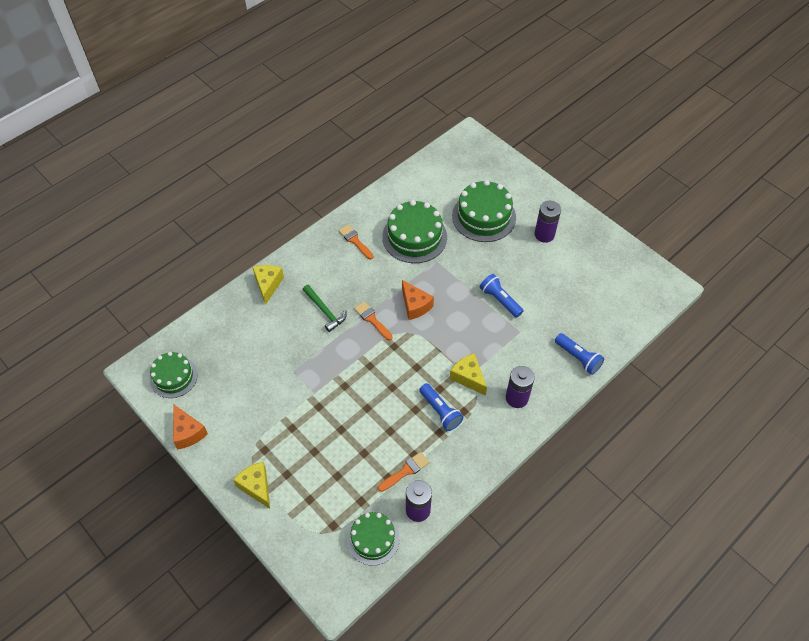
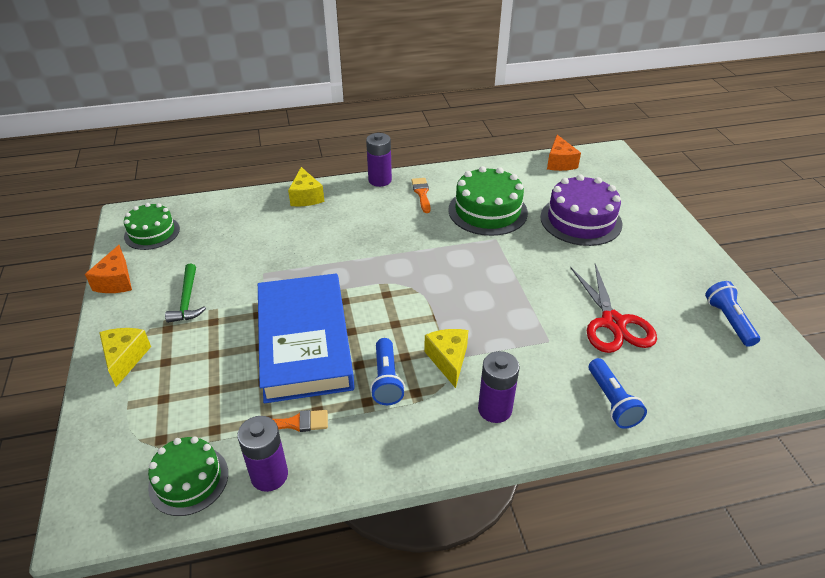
camera: 30 degrees right, 15 degrees down
yellow cheese [253,265,284,305] -> yellow cheese turned 135 degrees clockwise [288,167,325,207]
green hammer [303,285,347,332] -> green hammer moved to [165,264,206,323]
orange brush [354,301,393,340] -> none
orange cheese [402,280,434,320] -> orange cheese moved to [547,135,581,171]
green cake [452,180,516,242] -> purple cake [540,175,622,246]
blue flashlight [480,274,524,318] -> blue flashlight moved to [705,281,760,347]
purple battery [535,201,561,243] -> purple battery moved to [366,133,392,187]
none -> blue book [258,274,355,403]
none -> red scissors [570,264,657,353]

